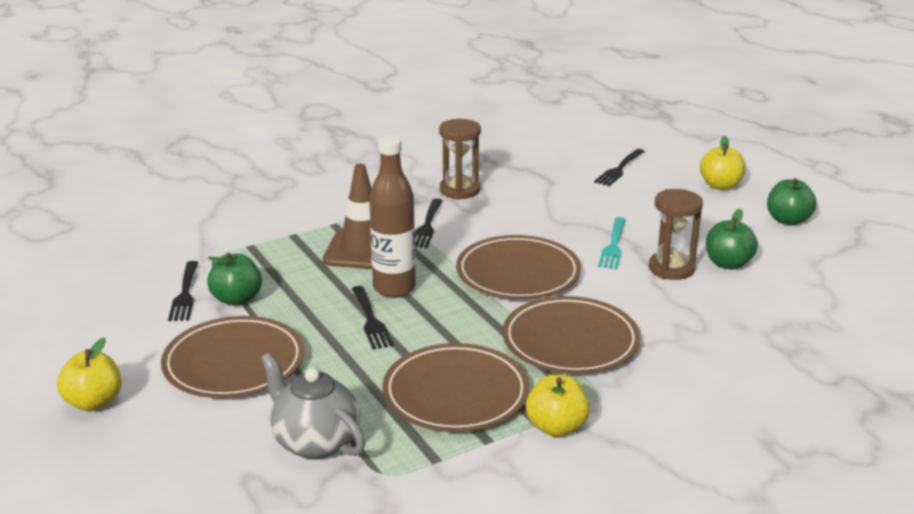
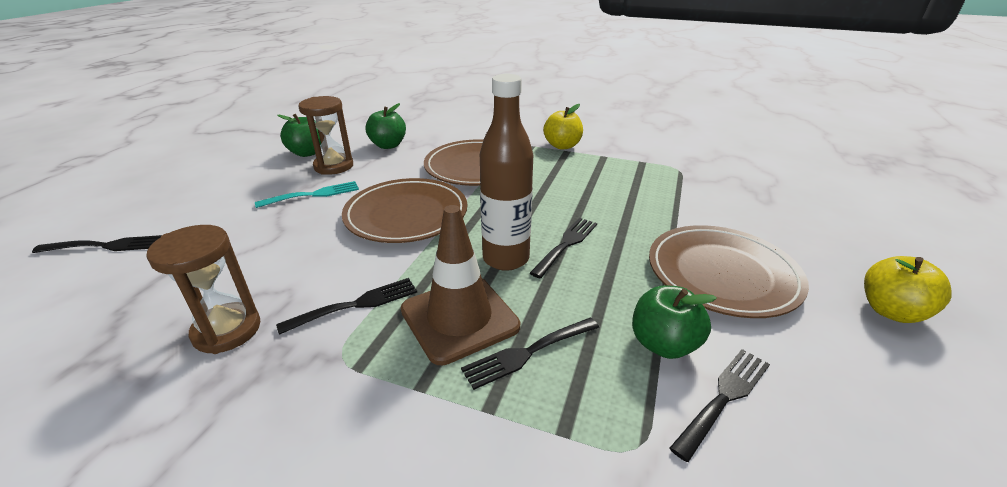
camera: 130 degrees left, 5 degrees up
grey teapot [261,353,365,459] -> none
brown plate [382,343,529,432] -> none
yellow apple [700,136,746,190] -> none
green apple [767,178,816,225] -> green apple moved to [365,103,406,149]
none -> black fork [461,317,599,390]

